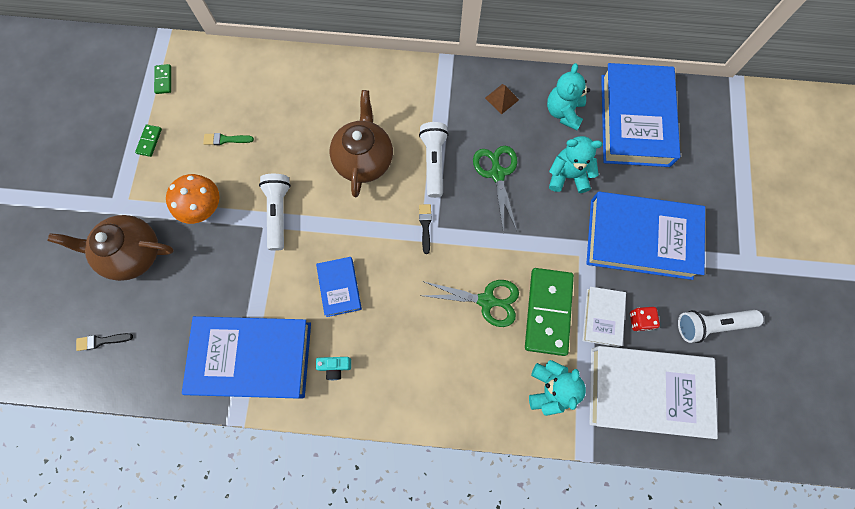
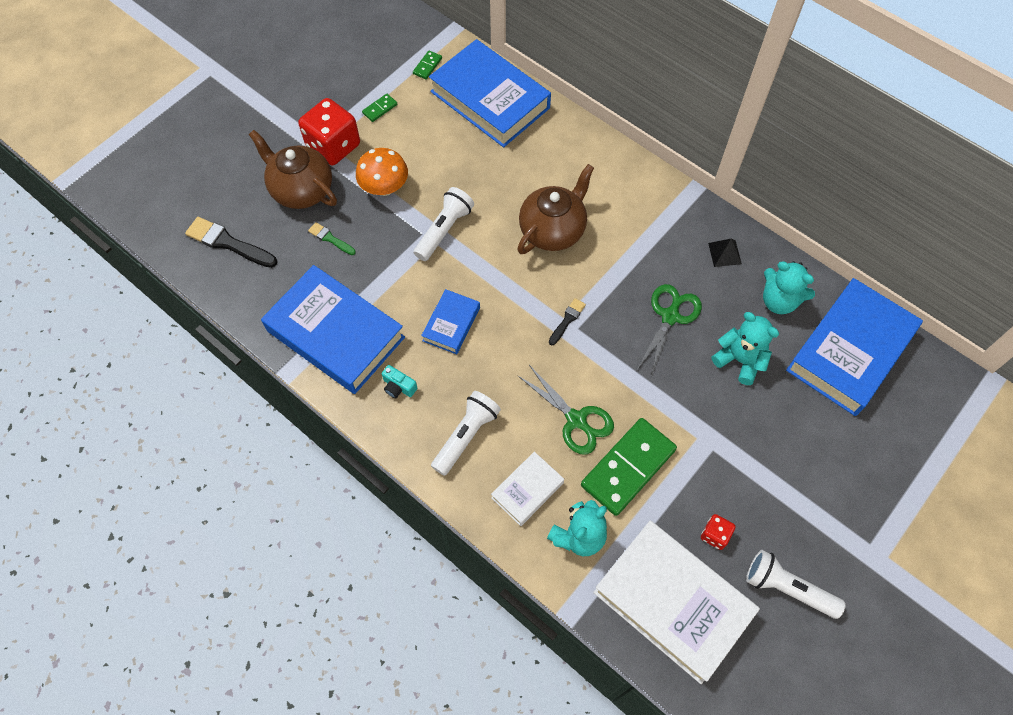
camera: 35 degrees right, 10 degrees down
black brush [76,333,133,351] -> black brush [185,217,277,268], size x1.82
green brush [203,133,254,145] -> green brush moved to [308,222,356,255]
white flashlight [419,122,449,198] -> white flashlight moved to [431,391,501,476]
brown pyramid [485,84,519,114] -> black pyramid [708,239,742,267]
turquoise teddy bear [547,63,590,130] -> turquoise teddy bear turned 105 degrees counterclockwise [763,261,815,314]
white book [582,287,626,347] -> white book moved to [491,452,564,526]
blue book [586,191,705,280] -> blue book moved to [429,39,551,147]
none -> red dice [298,98,360,166]

